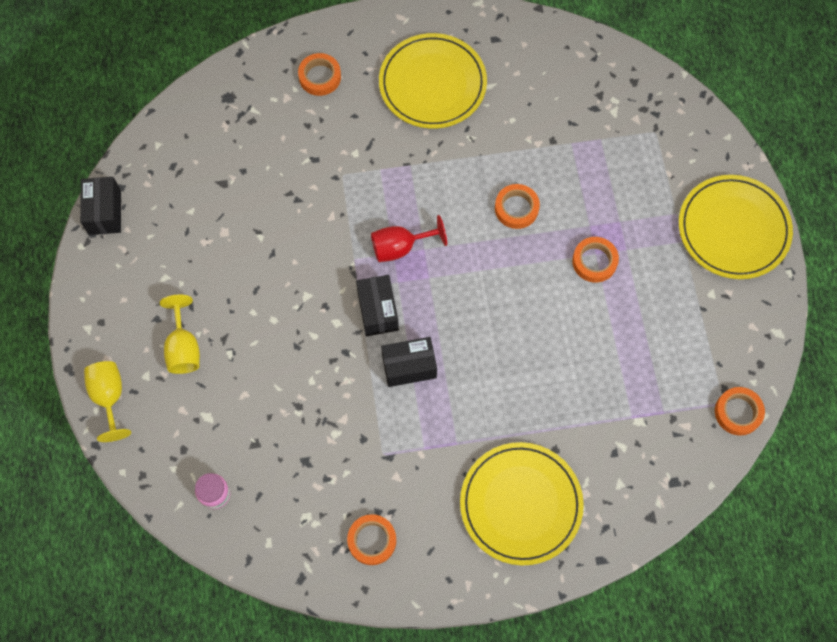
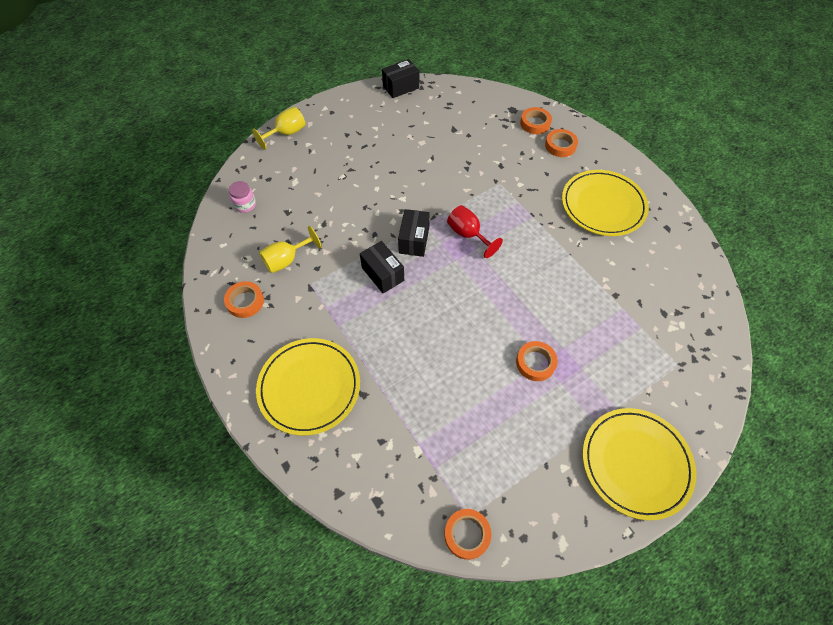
camera: 65 degrees right, 10 degrees down
yellow goblet [160,295,200,374] -> yellow goblet moved to [259,226,322,273]
black box [356,275,399,336] -> black box turned 45 degrees counterclockwise [398,209,430,257]
orange tape [495,184,540,229] -> orange tape moved to [520,107,552,134]

